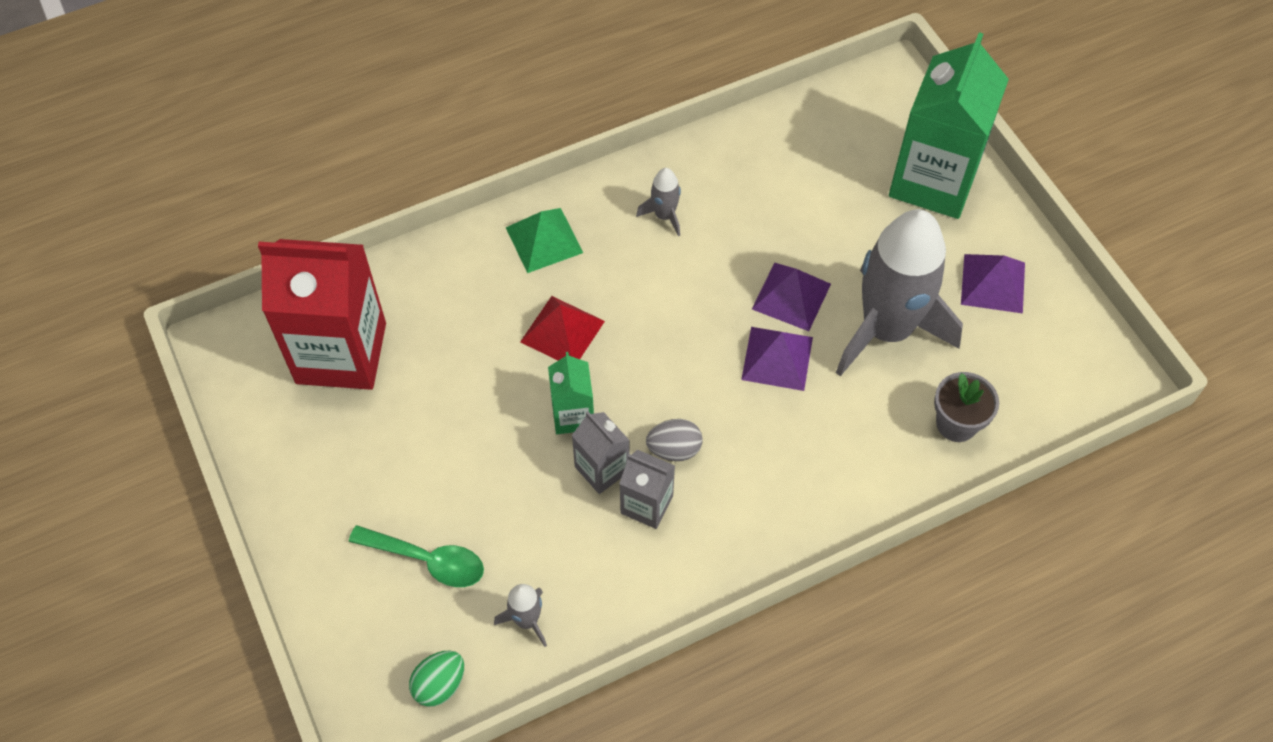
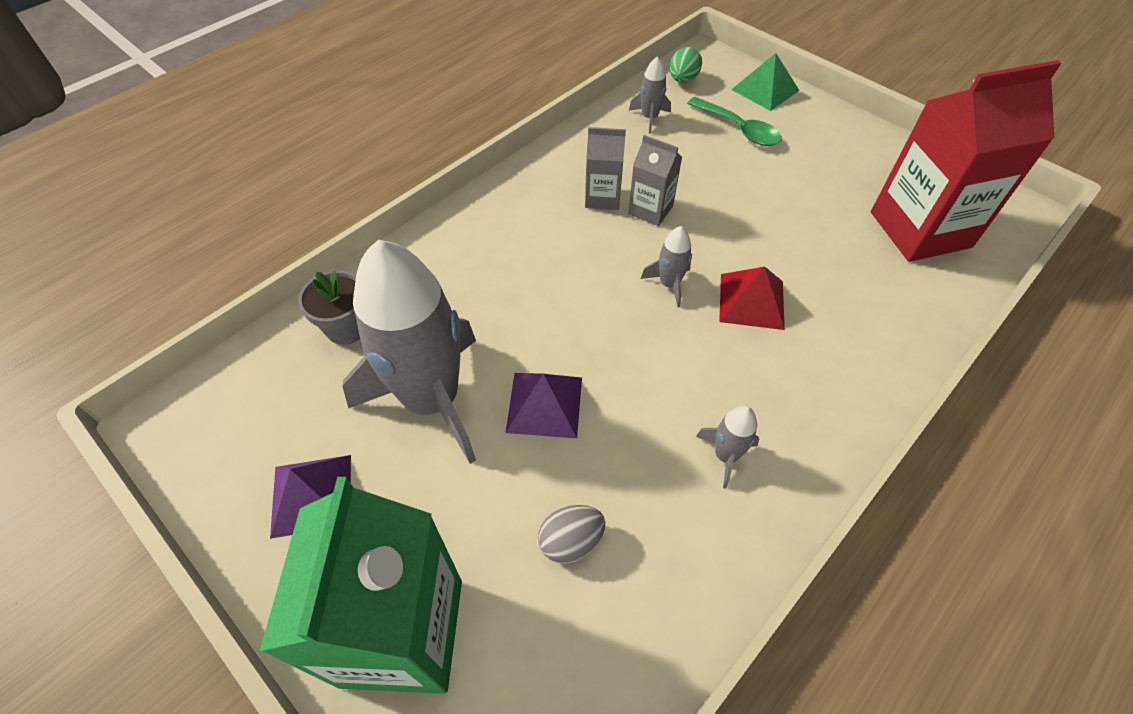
camera: 160 degrees right, 5 degrees down
green spoon [349,525,484,587] -> green spoon turned 135 degrees counterclockwise [687,97,782,146]
green pyramid [506,208,583,273] -> green pyramid moved to [731,53,800,111]
green carton [548,352,594,434] -> none
grey egg [646,419,702,461] -> grey egg moved to [538,505,605,563]
purple pyramid [741,327,813,391] -> none
none -> grey rocket [641,226,692,307]

